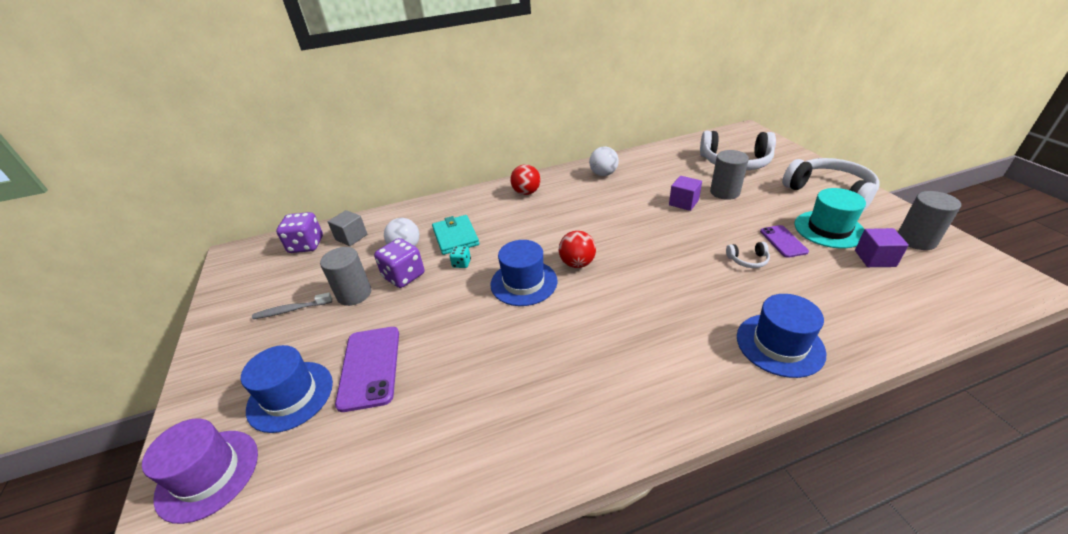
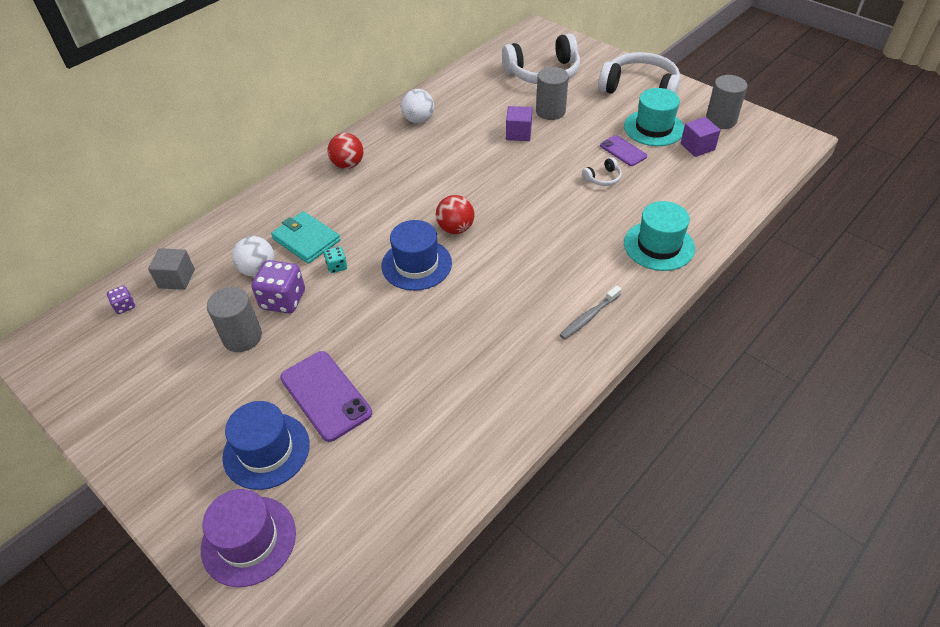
camera: 30 degrees left, 10 degrees up
grey toothbrush [252,292,332,319] -> grey toothbrush moved to [560,285,621,340]
purple dice [276,212,323,253] -> purple dice [107,285,135,314], size x0.51
blue hat [737,294,826,378] -> turquoise hat [624,201,695,271]

